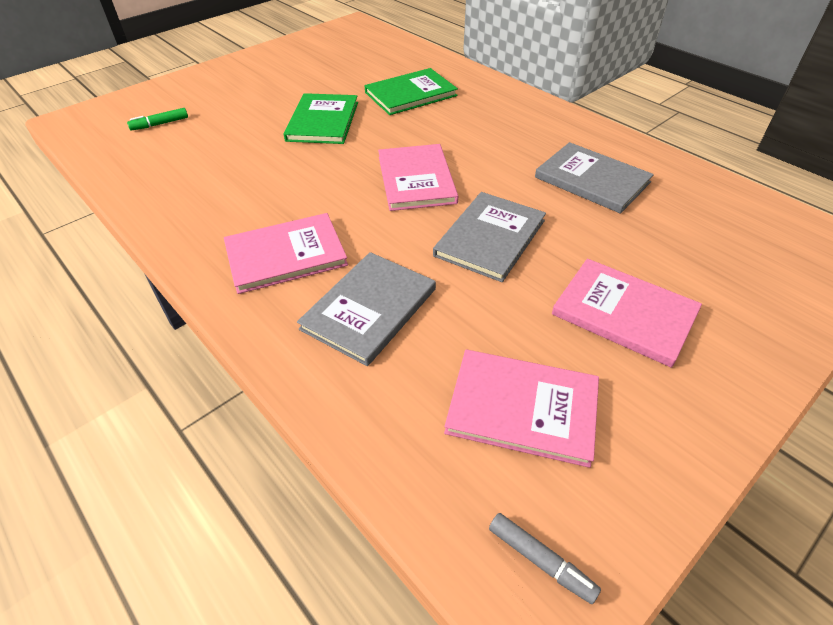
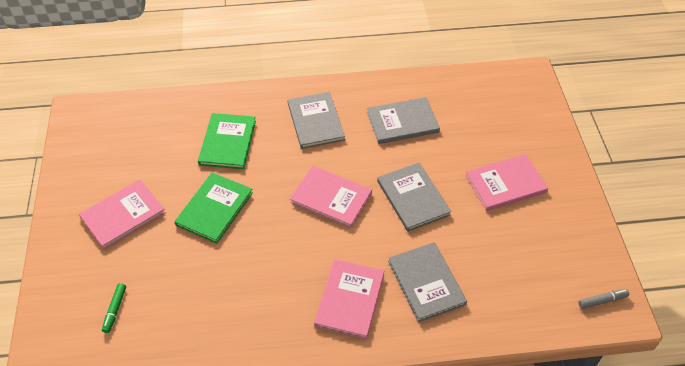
camera: 55 degrees left, 5 degrees up
green book [284,93,358,144] -> green book turned 75 degrees clockwise [174,173,253,244]
pink book [444,350,599,468] -> pink book moved to [79,180,166,249]
none -> grey book [288,92,345,149]

